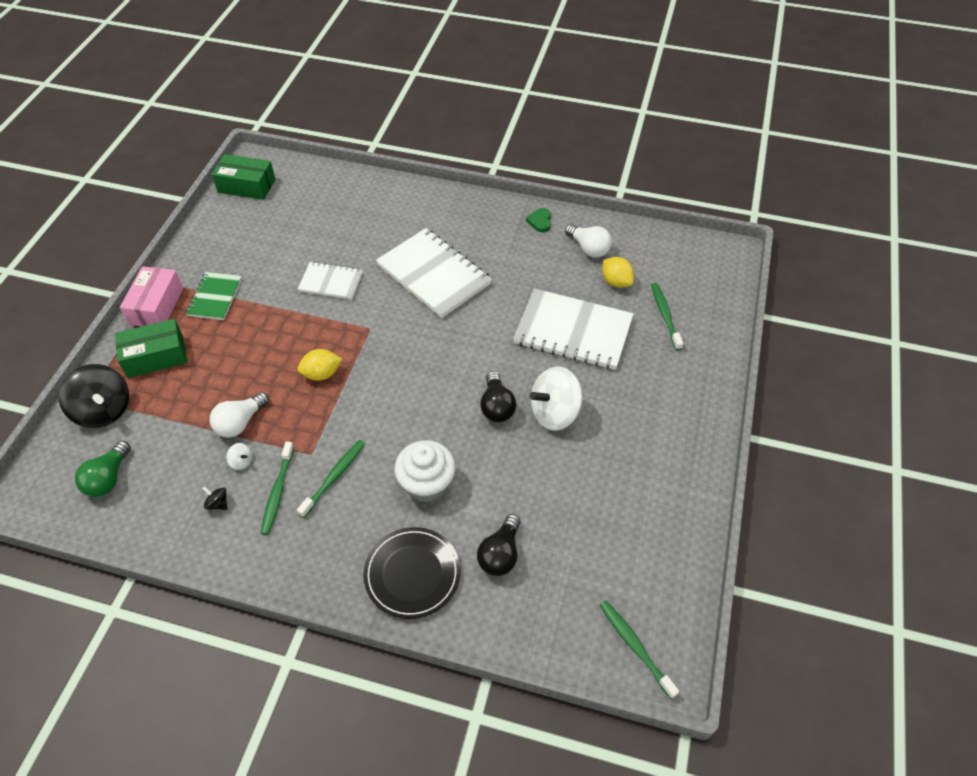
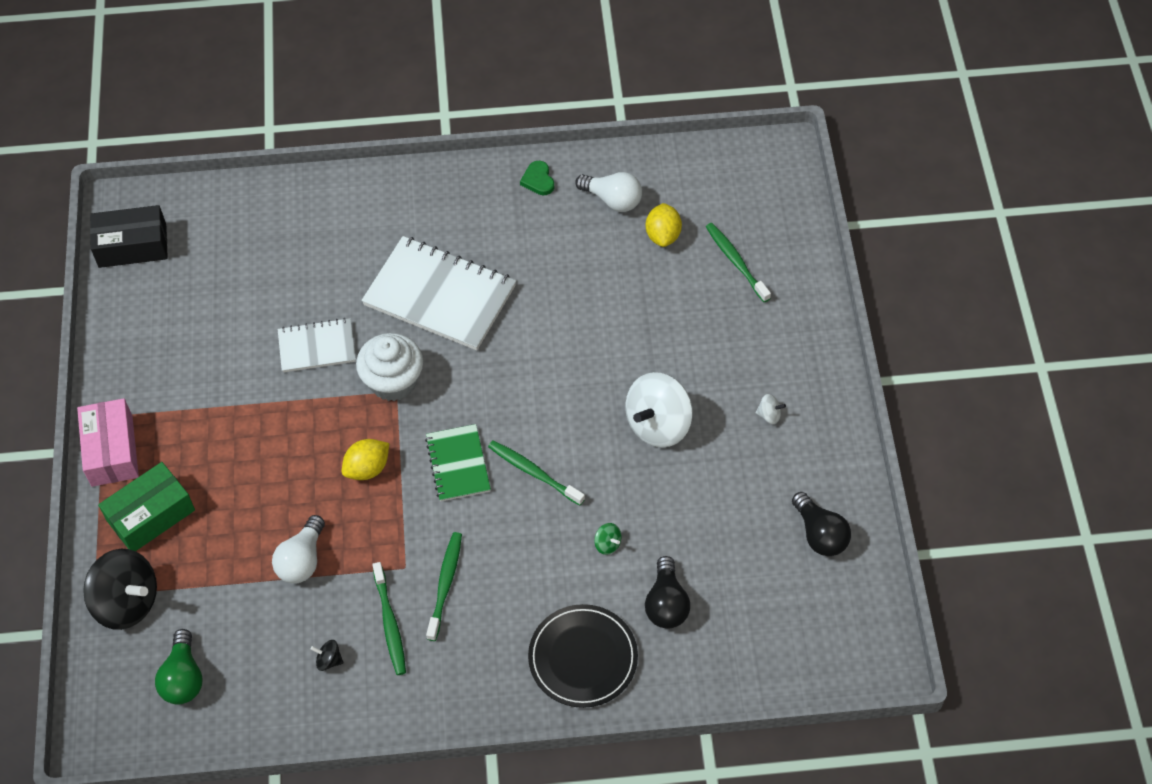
camera: 20 degrees left, 5 degrees up
green notebook [186,272,242,320] -> green notebook moved to [425,424,491,502]
green box [212,154,276,200] -> black box [90,205,168,268]
white spinning top [227,443,252,470] -> white spinning top moved to [756,394,786,424]
white cupcake [394,440,456,502] -> white cupcake moved to [356,333,423,401]
black light bulb [480,371,516,422] -> black light bulb moved to [792,492,851,556]
white notebook [513,288,634,370] -> none
green toothbrush [600,601,679,699] -> green toothbrush moved to [488,441,585,505]
yellow lemon [602,257,634,288] -> yellow lemon turned 60 degrees clockwise [646,203,682,247]
none -> green spinning top [594,523,621,555]

